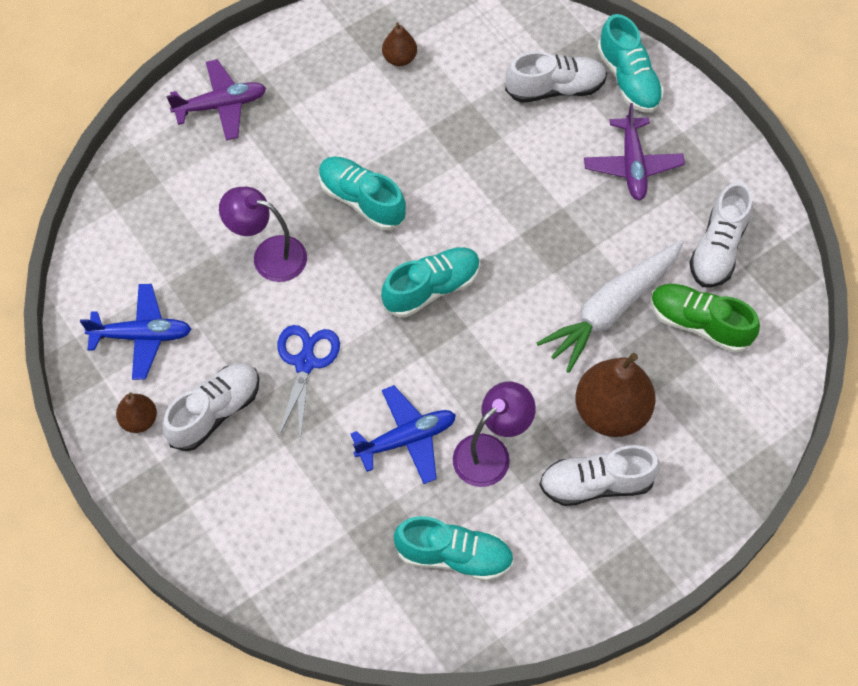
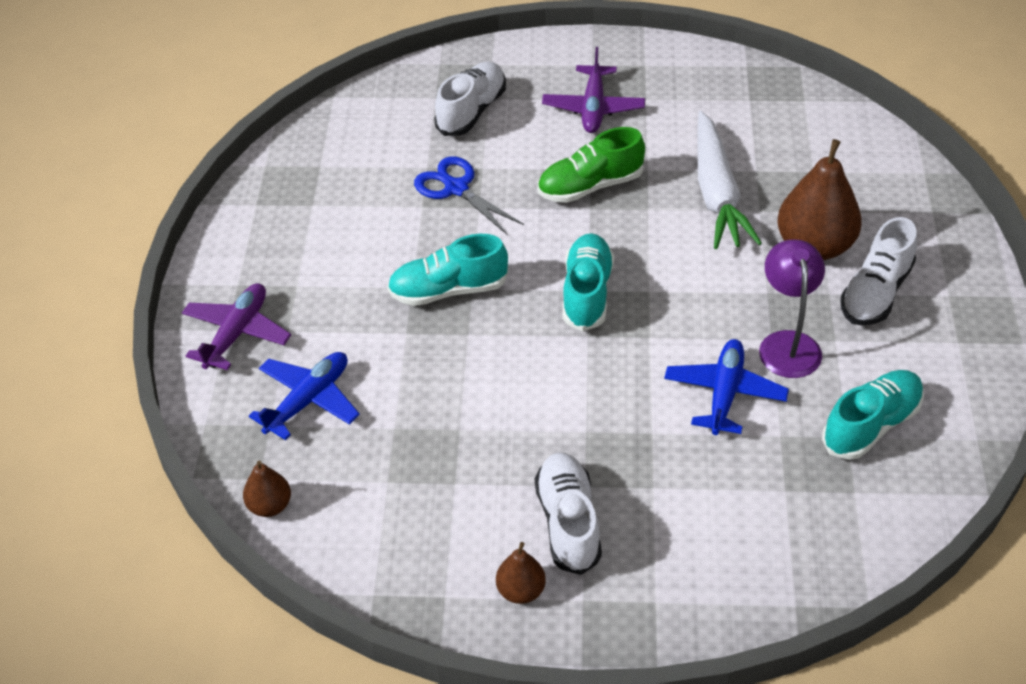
camera: 50 degrees left, 15 degrees down
blue plane [80,284,191,380] -> blue plane moved to [249,352,360,440]
purple lamp [219,187,307,282] -> none
blue scissors [277,325,340,440] -> blue scissors moved to [414,156,524,234]
brown pear [382,22,417,66] -> brown pear moved to [243,461,291,517]
purple plane [584,103,685,200] -> purple plane turned 60 degrees clockwise [542,47,645,133]
turquoise shoe [597,14,664,113] -> none
green shoe [651,284,760,353] -> green shoe moved to [538,127,645,203]
white shoe [689,182,753,288] -> none

